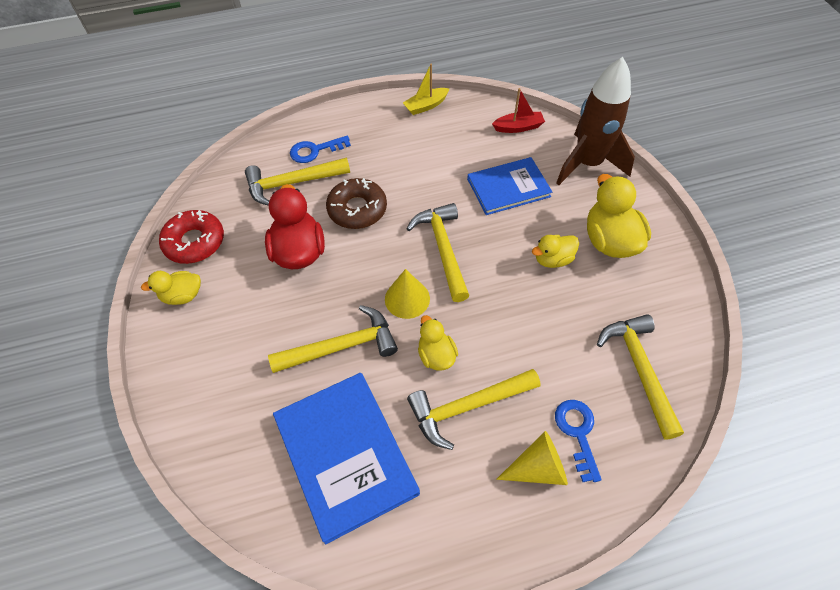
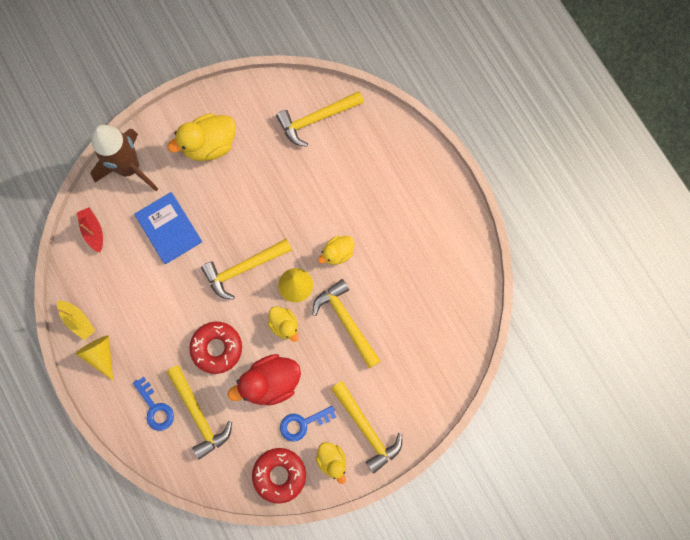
camera: 105 degrees left, 20 degrees up
blue book [273,373,420,544] -> none
brown donut [326,178,387,229] -> red donut [189,321,242,374]
yellow hammer [407,369,540,450] -> yellow hammer moved to [331,381,402,474]
yellow cone [496,431,568,485] -> yellow cone moved to [76,335,113,381]
yellow duck [532,235,579,268] -> yellow duck moved to [268,306,299,342]
blue key [555,400,602,482] -> blue key moved to [280,406,337,442]

